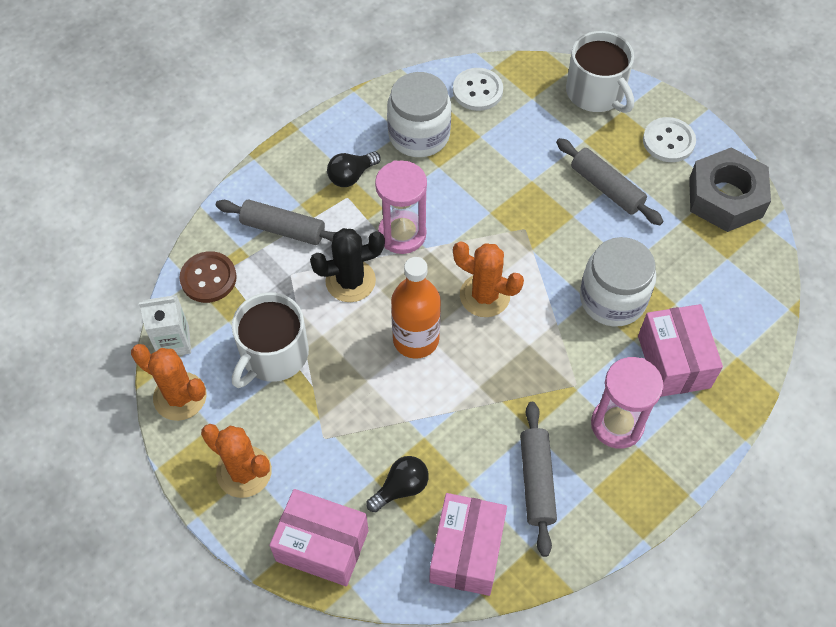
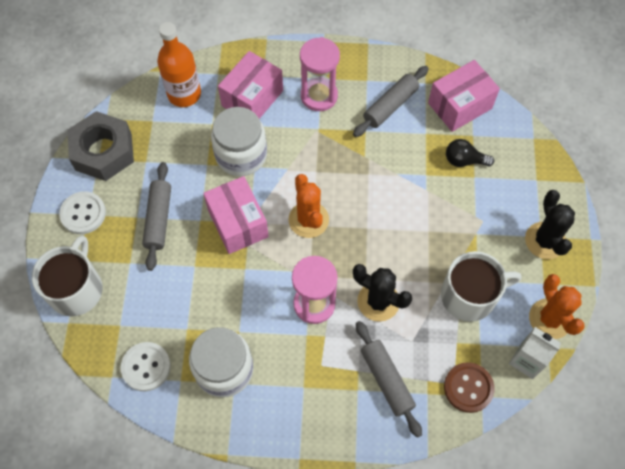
camera: 135 degrees left, 5 degrees up
orange cactus [201,424,272,498] -> black cactus [525,190,575,259]
pink box [269,489,368,586] -> pink box moved to [203,176,269,254]
black light bulb [327,151,381,187] -> none
orange bottle [391,257,441,359] -> orange bottle moved to [157,22,201,107]

